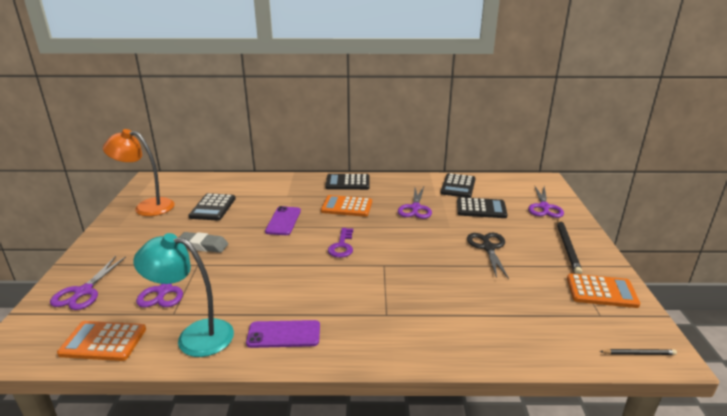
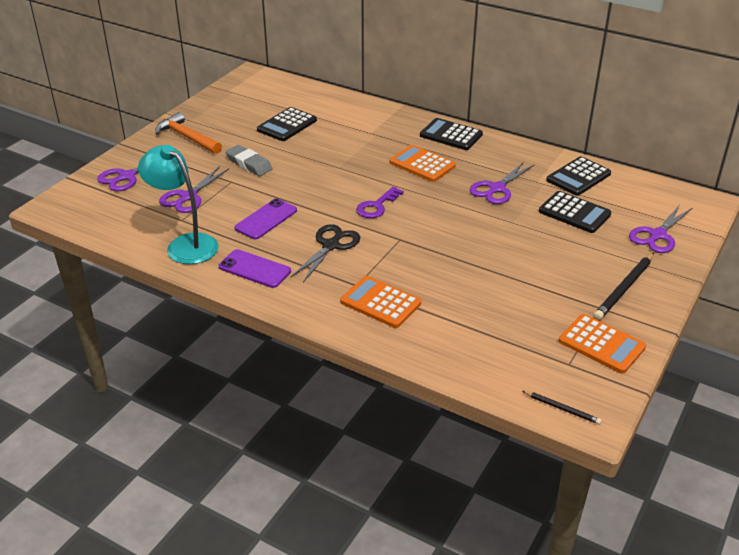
camera: 30 degrees right, 10 degrees up
orange calculator [57,321,146,361] -> orange calculator moved to [340,276,421,328]
orange lamp [103,129,175,216] -> none
purple phone [265,206,301,235] -> purple phone moved to [234,198,297,239]
black scissors [467,233,509,279] -> black scissors moved to [291,224,360,282]
none -> orange hammer [155,112,222,154]

